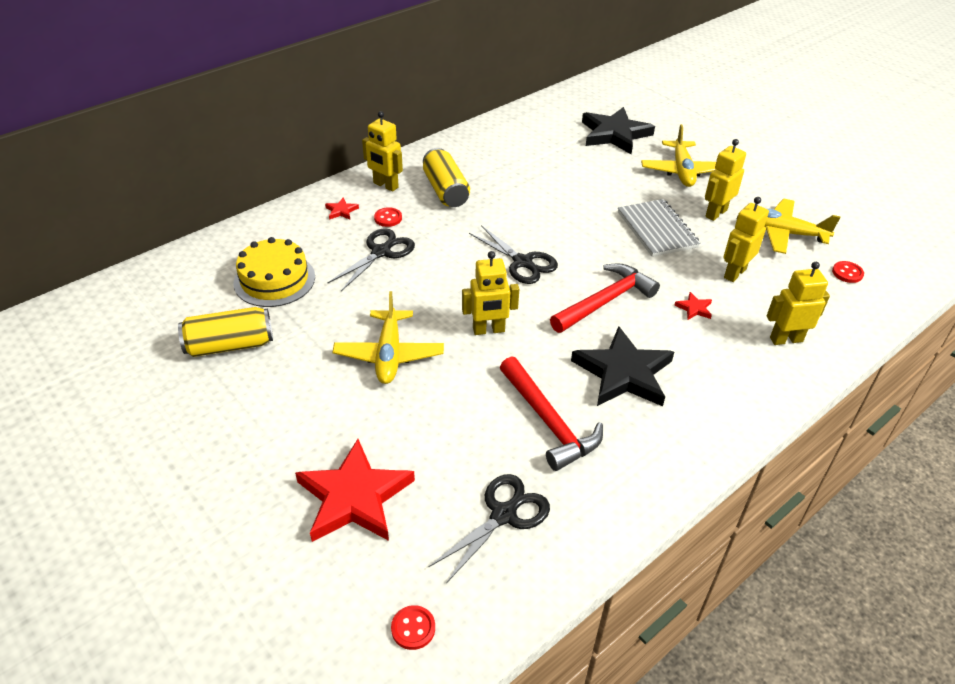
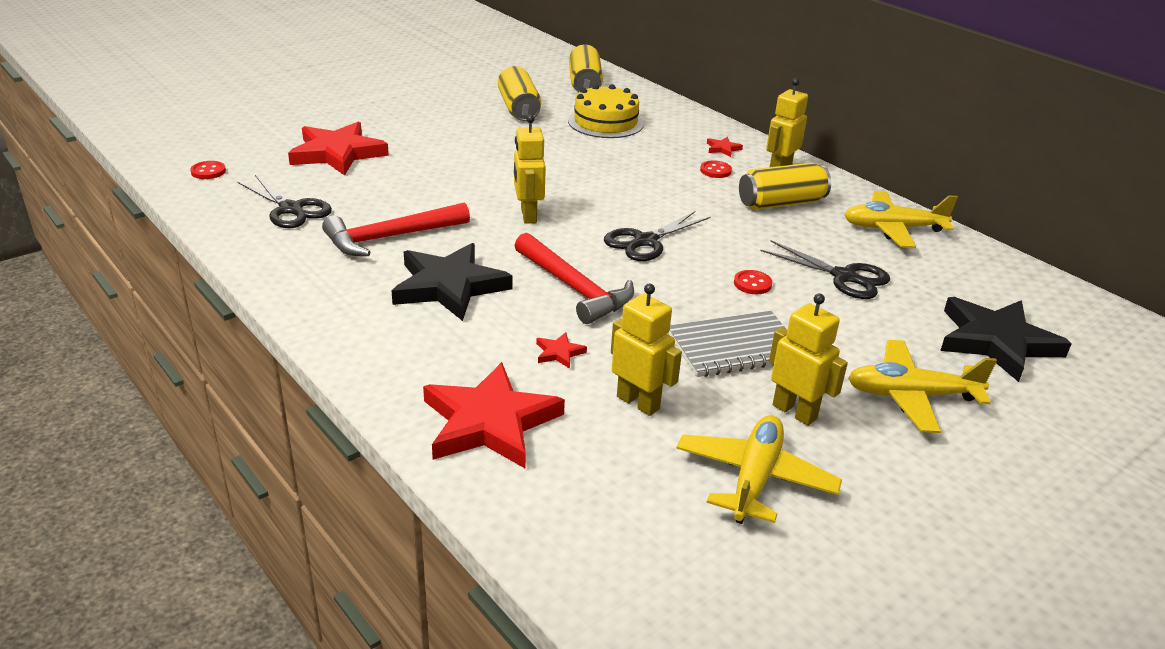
camera: 90 degrees right, 10 degrees down
black scissors [327,228,415,291] -> black scissors moved to [760,240,890,299]
yellow plane [333,291,444,384] -> yellow plane moved to [844,191,958,248]
yellow robot [767,262,830,345] -> red star [423,362,565,469]
red button [832,261,864,283] -> red button moved to [734,270,772,294]
none -> yellow can [569,45,603,92]

